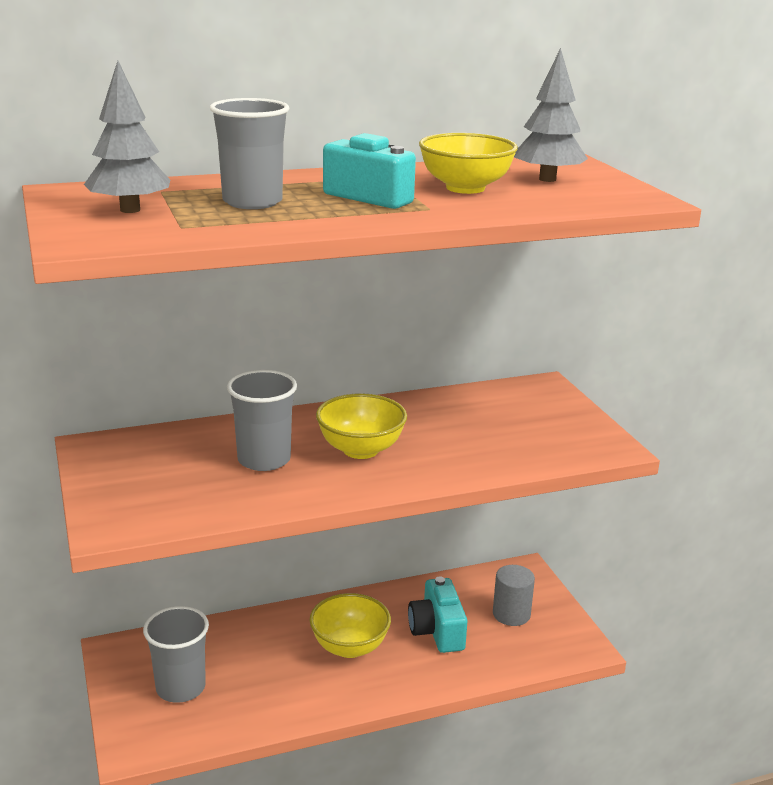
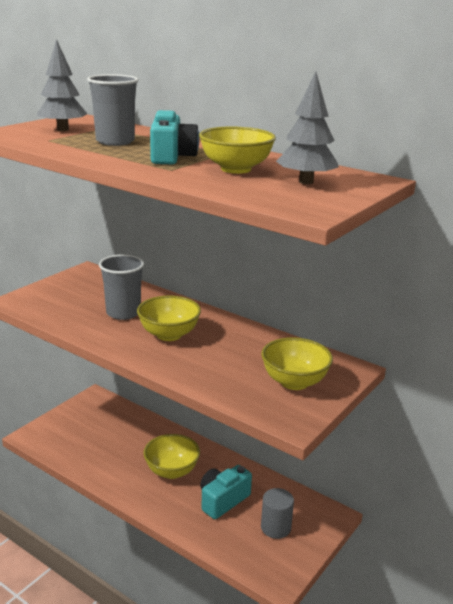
camera: 55 degrees right, 0 degrees up
grey cup [143,606,209,703] -> none
none -> yellow bowl [261,337,333,390]

